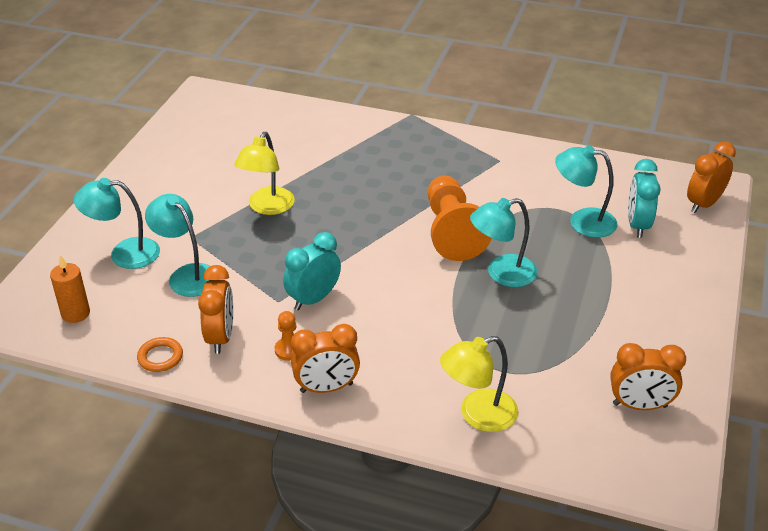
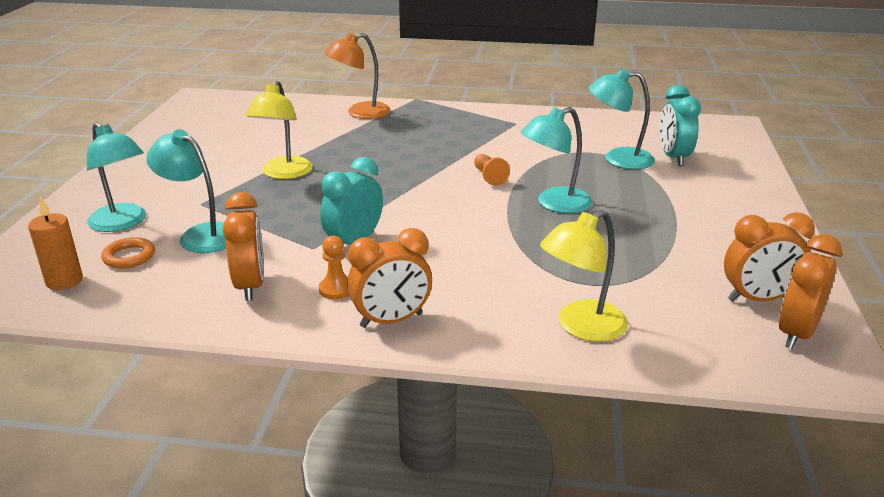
camera: 10 degrees left, 10 degrees down
turquoise lamp [74,178,160,269] -> turquoise lamp turned 120 degrees counterclockwise [87,122,146,232]
orange ring [137,337,183,372] -> orange ring moved to [101,237,155,268]
orange pawn [428,176,492,261] -> orange pawn [474,154,510,186], size x0.43
orange clock [687,141,736,213] -> orange clock moved to [778,234,842,349]
none -> orange lamp [324,33,391,119]

